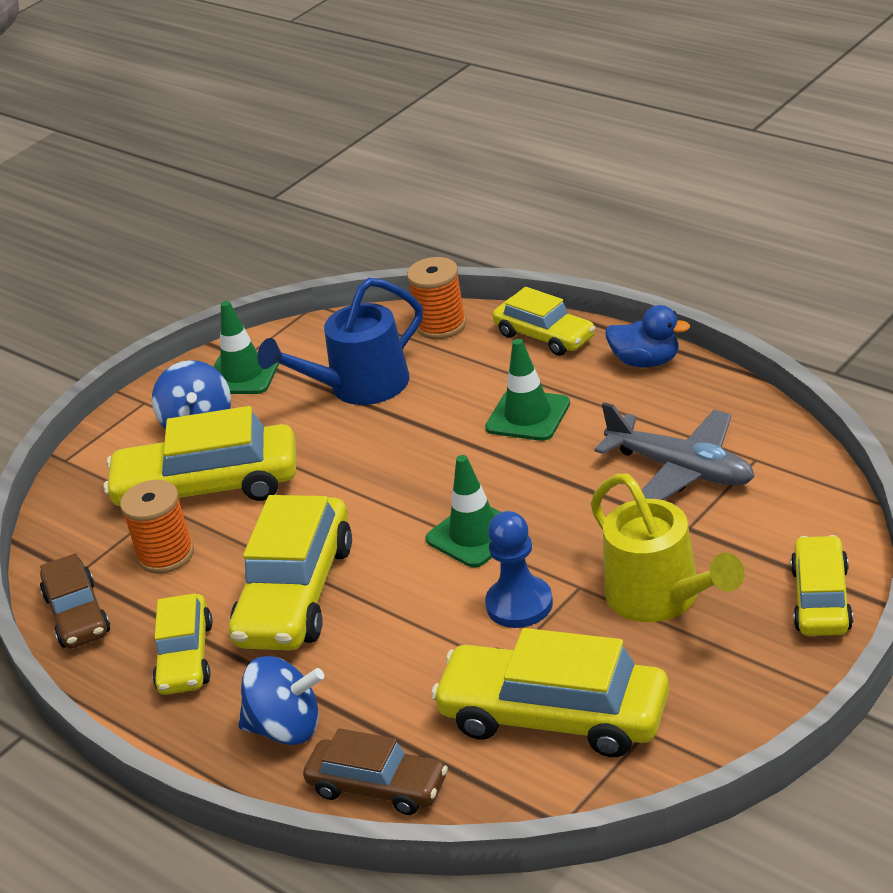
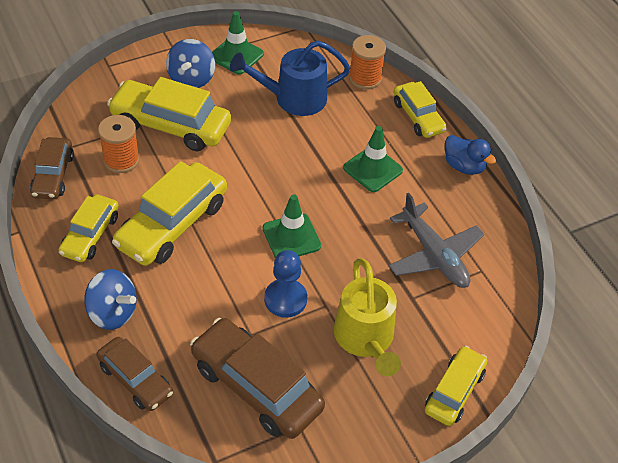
camera: 15 degrees right, 15 degrees up
yellow car [431,628,669,757] -> brown car [190,318,325,439]

